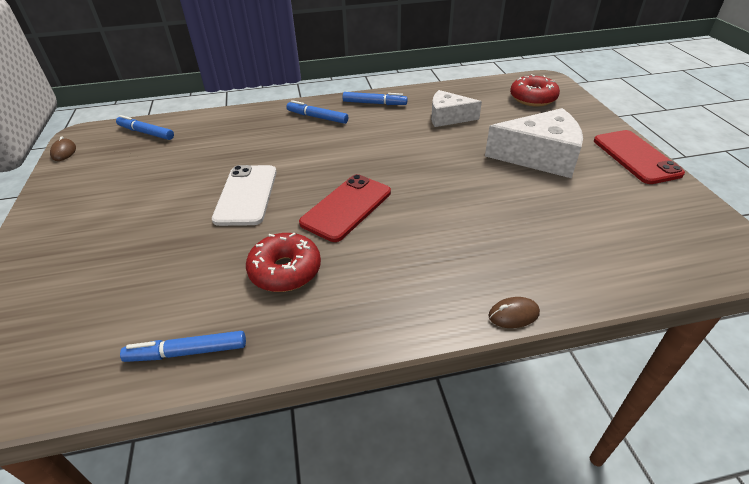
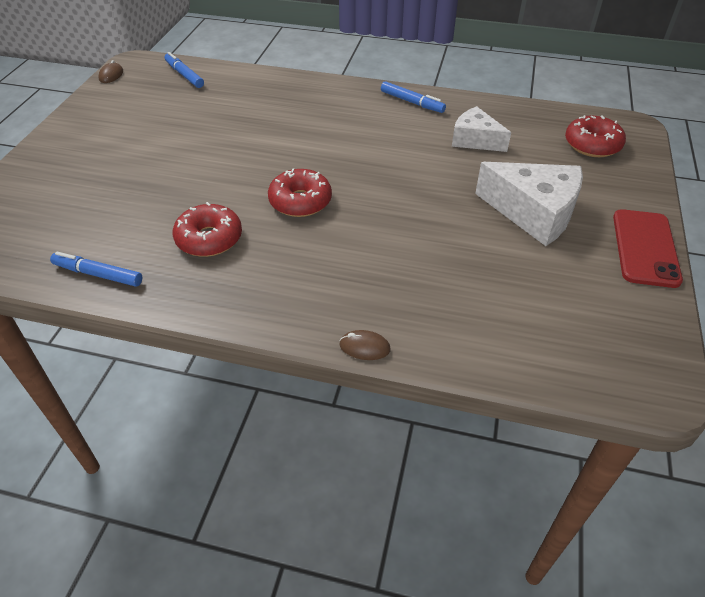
camera: 25 degrees right, 5 degrees up
white phone [212,165,277,226] -> none
blue marker [286,100,348,124] -> none
red phone [299,174,391,242] -> red donut [268,168,332,217]

